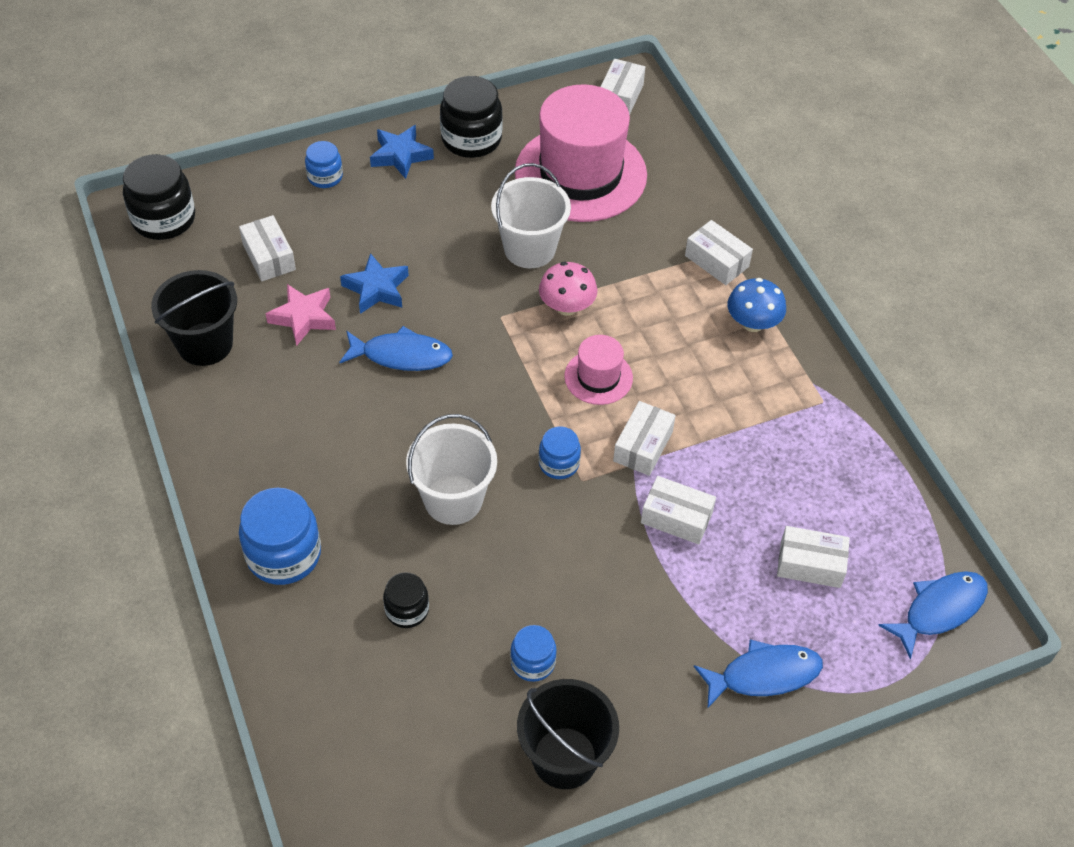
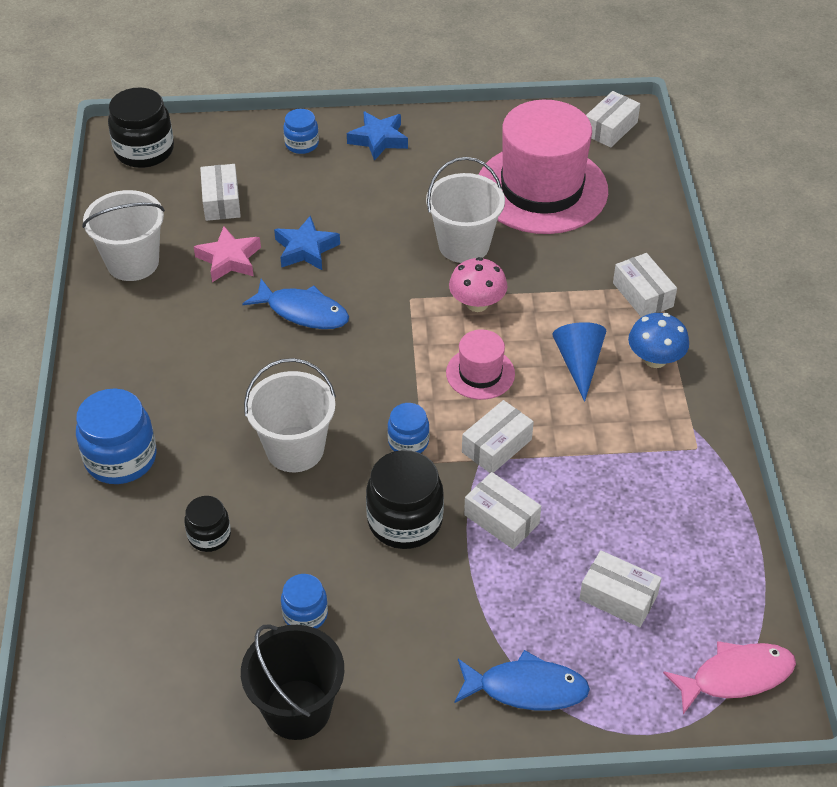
camera: 20 degrees right, 5 degrees down
black bucket [151,270,237,366] -> white bucket [82,190,165,281]
black jar [440,76,503,158] -> black jar moved to [366,450,444,549]
blue fish [878,571,988,659] -> pink fish [663,641,796,714]
none -> blue cone [552,322,606,402]

